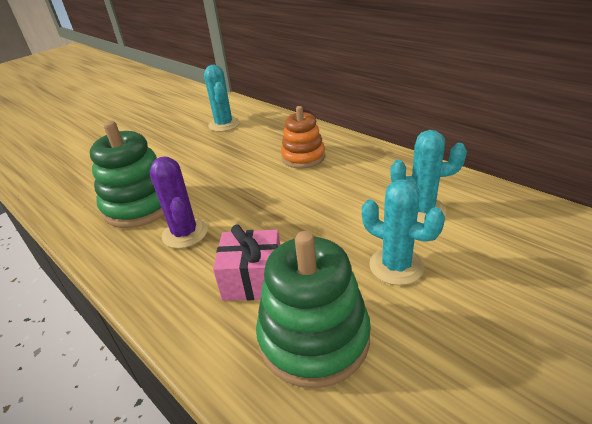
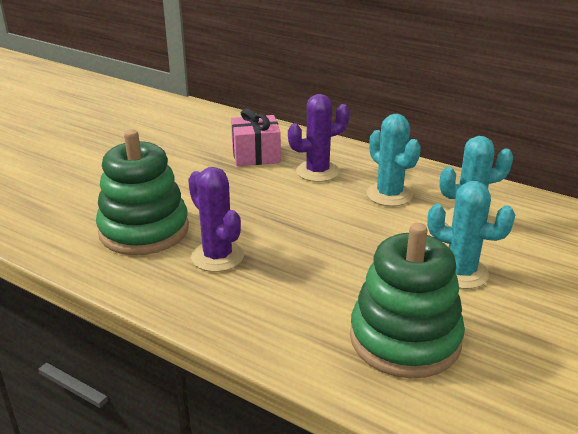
camera: 15 degrees left, 5 degrees down
turquoise cactus [204,65,240,132] -> turquoise cactus moved to [367,114,421,206]
pink gift [213,224,280,301] -> pink gift moved to [231,108,281,166]
orange stacking toy [281,106,325,169] -> purple cactus [288,94,350,182]

